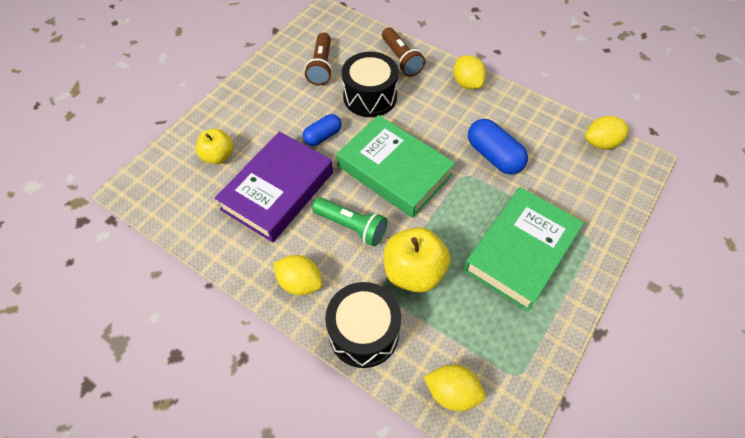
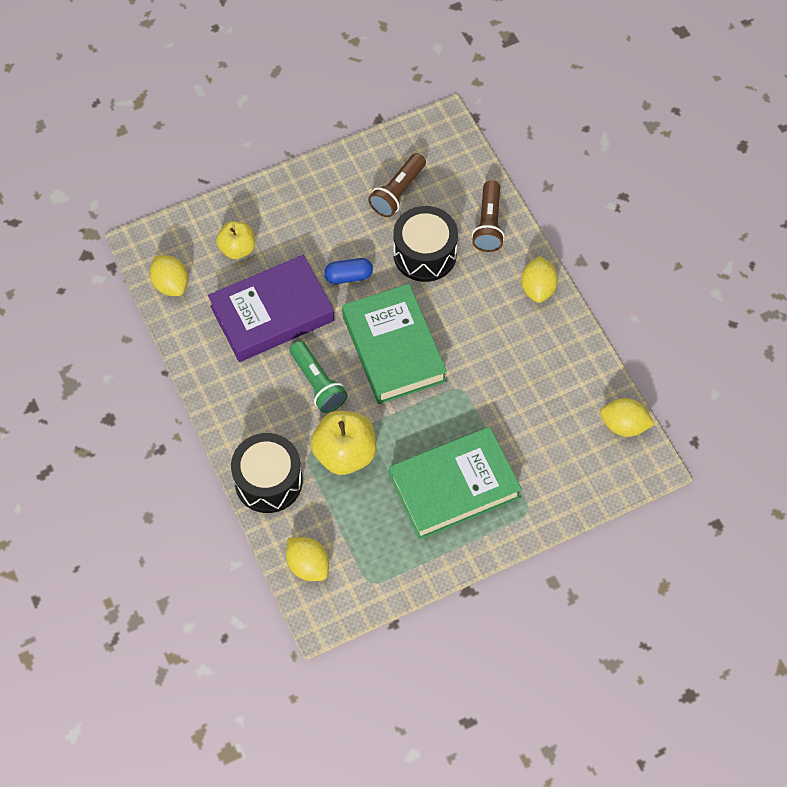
camera: 30 degrees right, 5 degrees up
yellow lemon [273,255,323,295] -> yellow lemon moved to [150,255,188,296]
blue capsule [468,119,528,175] -> none

